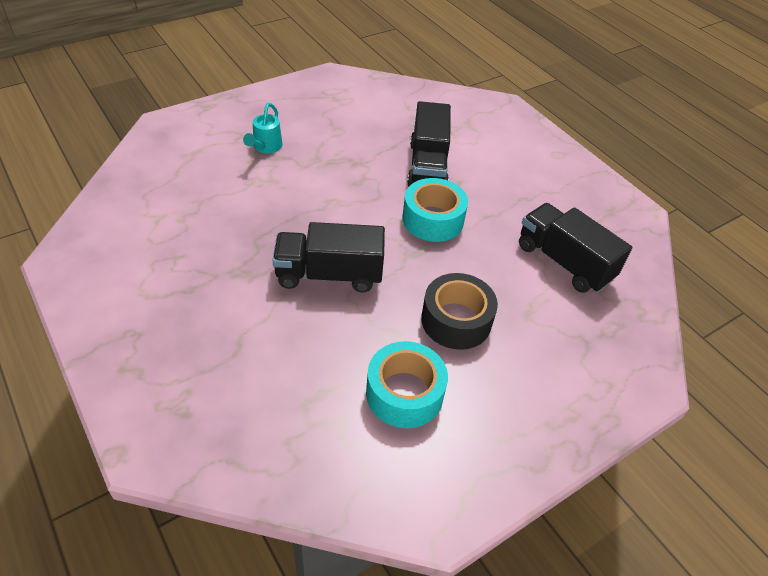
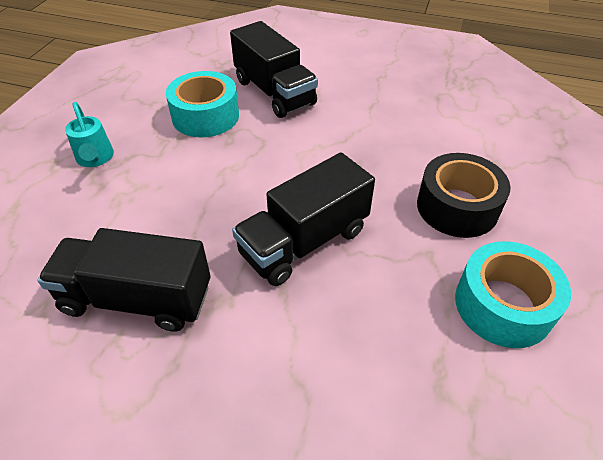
camera: 35 degrees left, 0 degrees up
turquoise tape [403,178,468,242] -> turquoise tape moved to [166,71,239,137]
black truck [519,203,632,293] -> black truck moved to [37,228,211,332]

